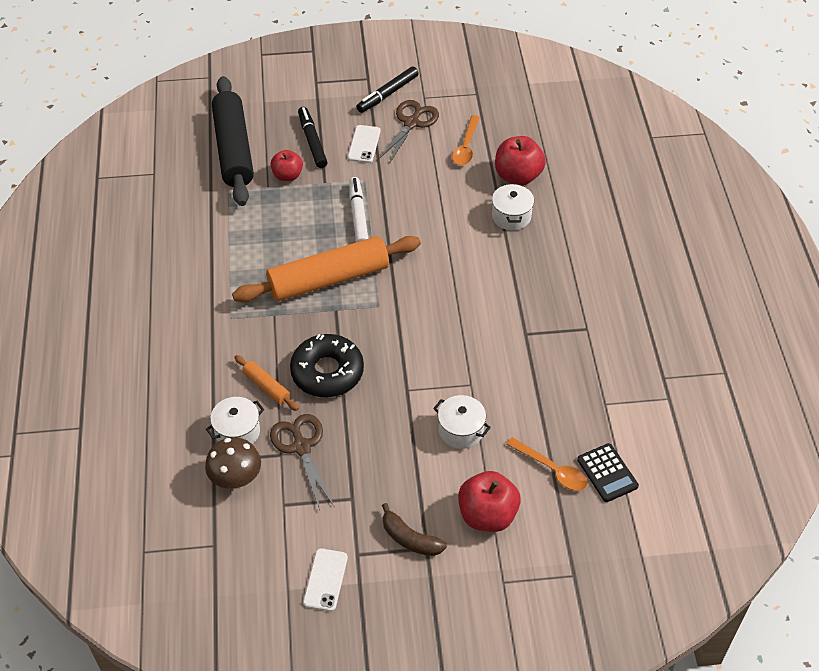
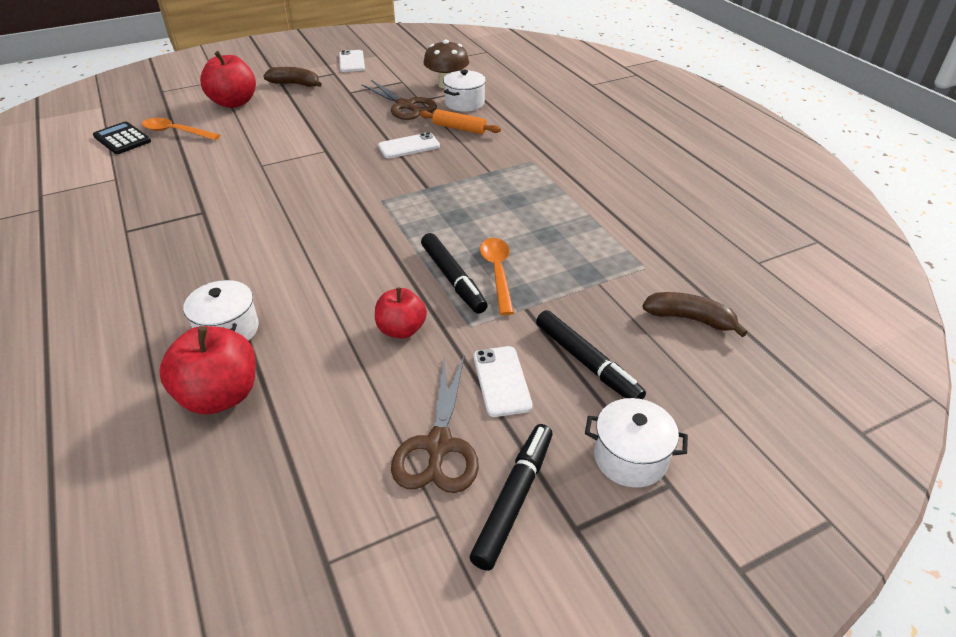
camera: 160 degrees right, 10 degrees down
black rolling pin [212,76,254,206] -> brown banana [642,292,747,337]
orange rolling pin [232,236,421,302] -> none
red apple [270,150,303,181] -> red apple moved to [375,287,427,339]
black donut [290,334,364,397] -> white phone [378,132,440,158]
white marker [349,177,368,242] -> black marker [421,233,488,314]
white pot [433,395,491,449] -> white pot moved to [585,398,688,488]
orange spoon [452,115,480,165] -> orange spoon moved to [480,238,514,315]

